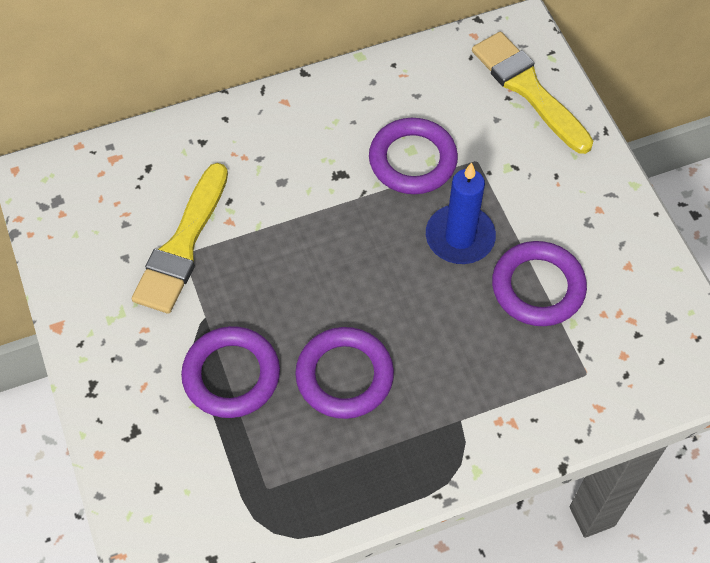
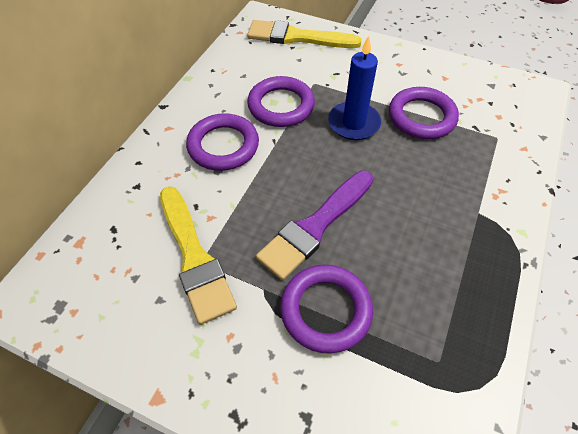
camera: 45 degrees left, 5 degrees down
purple ring [295,327,394,419] -> purple ring moved to [186,113,259,171]
none -> purple brush [256,171,373,281]

